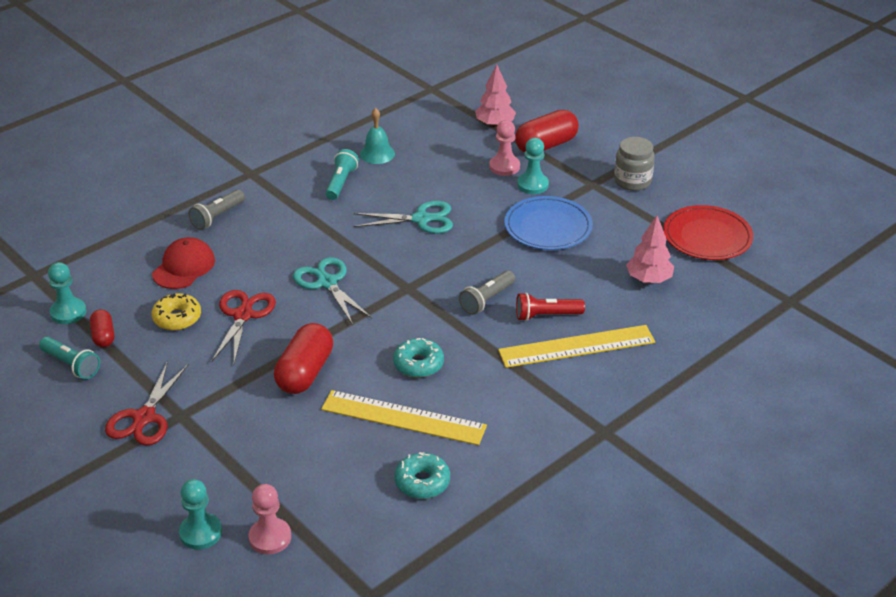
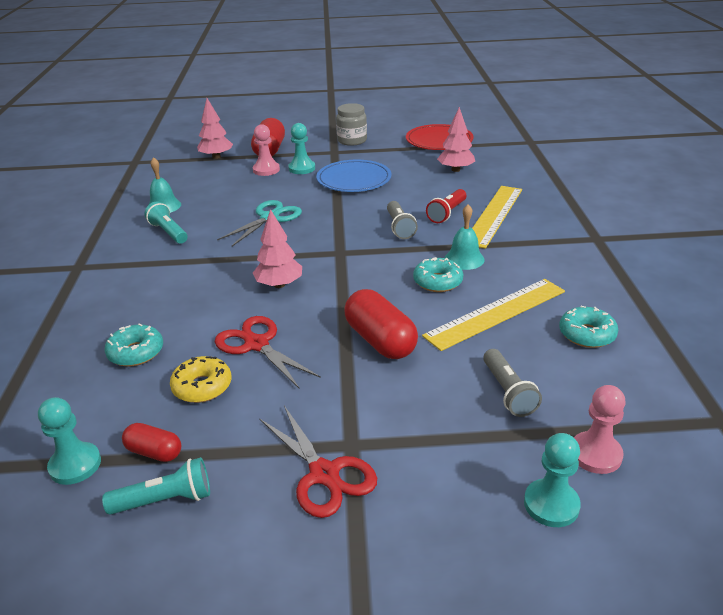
camera: 50 degrees left, 5 degrees down
red cap [152,237,215,289] -> turquoise donut [104,323,163,367]
grey flashlight [188,190,245,230] -> grey flashlight moved to [483,349,542,417]
turquoise scissors [293,257,372,325] -> pink tree [253,209,302,288]
none -> turquoise bell [445,204,484,270]

